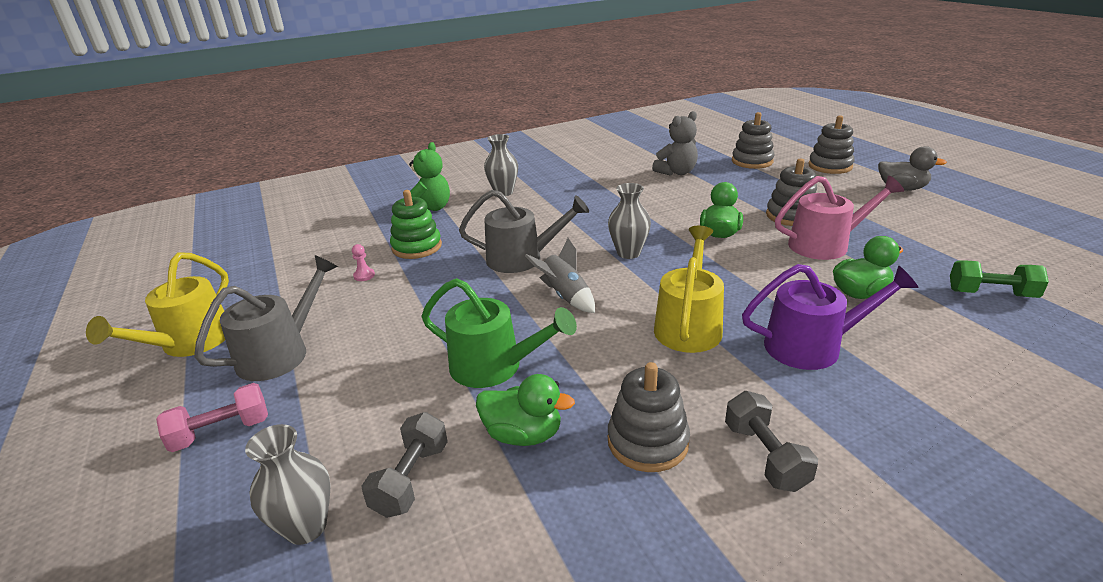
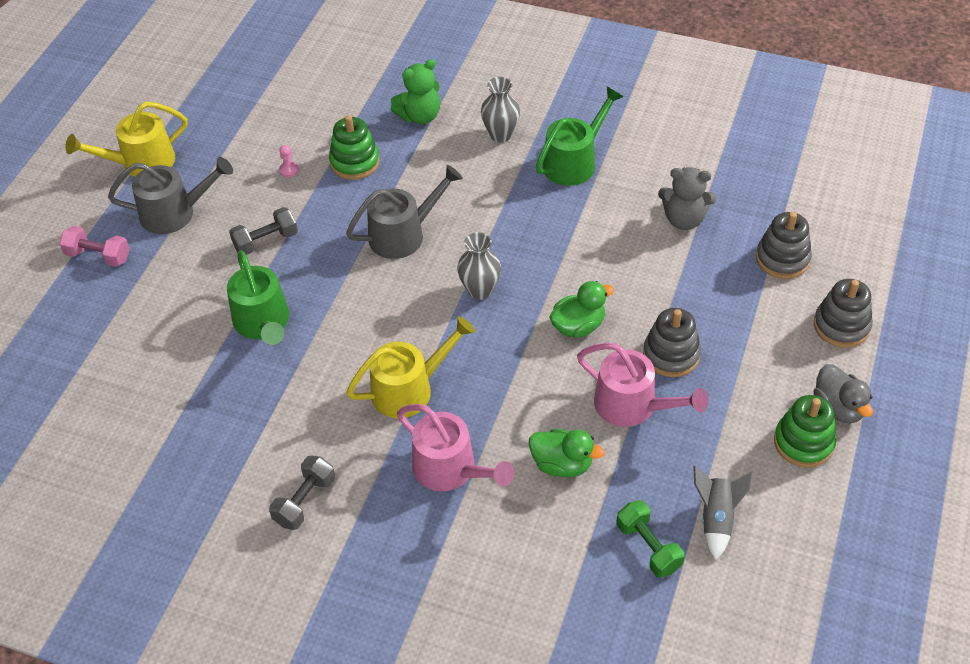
camera: 45 degrees right, 20 degrees up
grey vase [245,424,330,545] -> none
grey dumbbell [362,412,448,518] -> grey dumbbell moved to [229,207,298,255]
grey watering can [459,190,589,273] -> grey watering can turned 75 degrees counterclockwise [346,165,463,259]
green duck [476,374,575,446] -> none
grey rocket [525,238,595,313] -> grey rocket moved to [693,466,753,560]
grey stacking toy [608,362,690,472] -> none
purple watering can [742,264,919,370] -> pink watering can [397,404,514,491]
none -> green watering can [536,87,624,186]
none -> green stacking toy [774,395,837,467]

